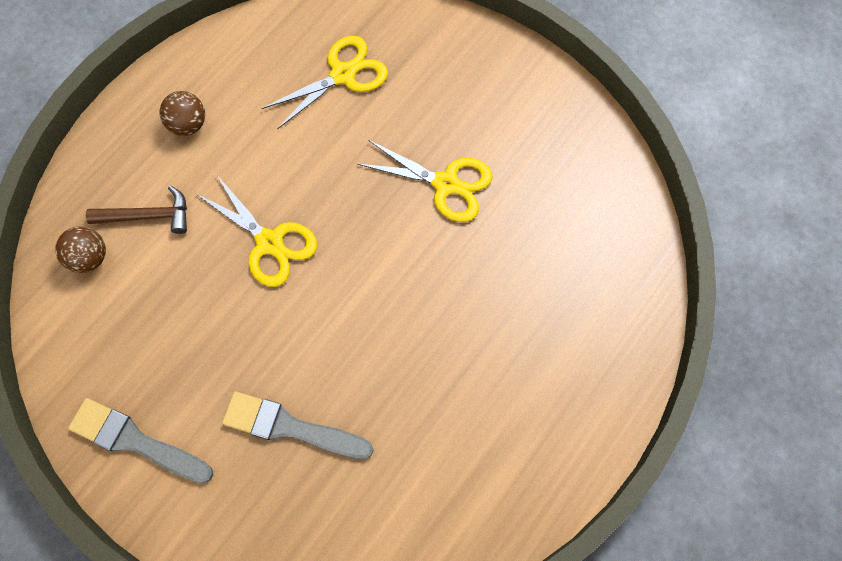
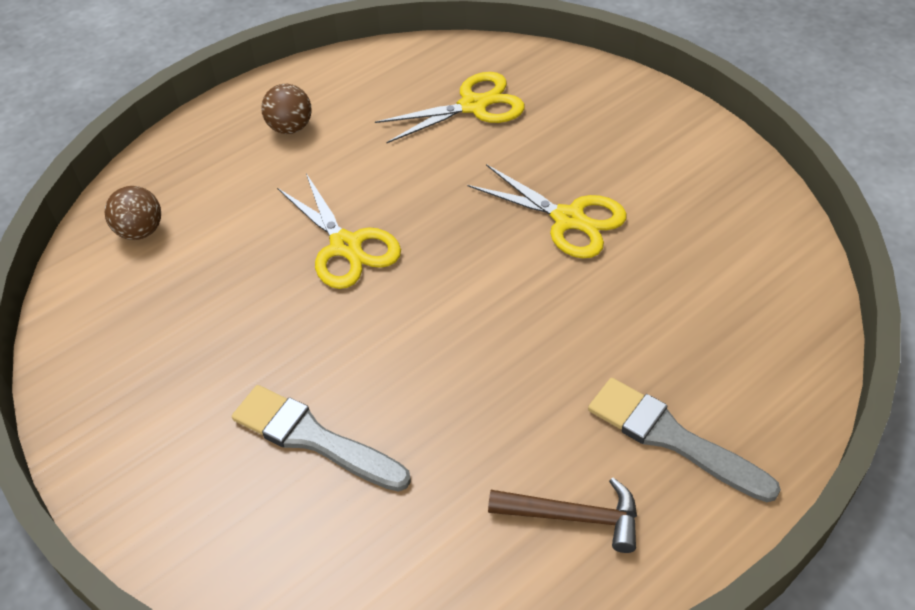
camera: 15 degrees right, 20 degrees down
grey brush [68,398,213,483] -> grey brush moved to [588,378,781,502]
brown hammer [86,186,187,234] -> brown hammer moved to [488,478,637,553]

